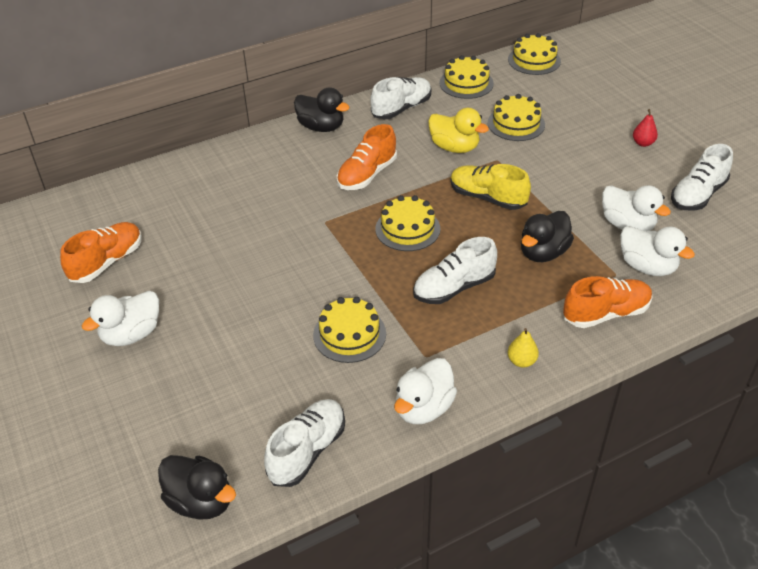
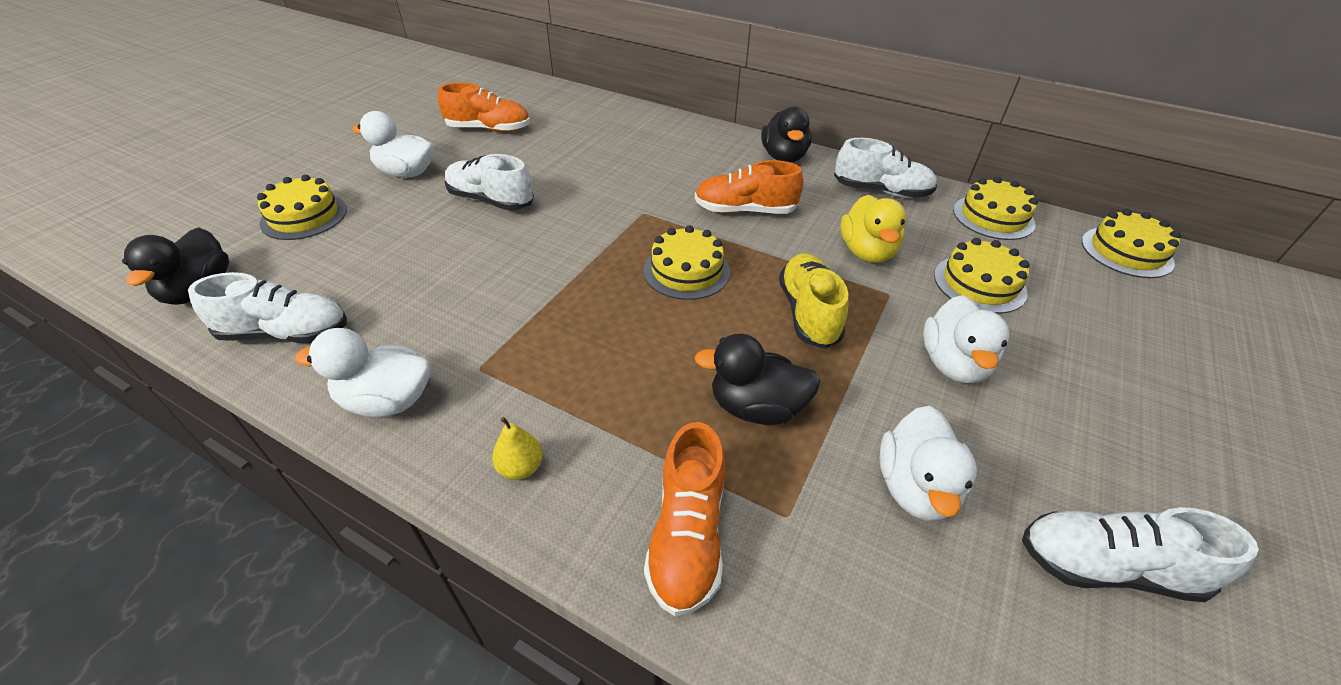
camera: 55 degrees right, 0 degrees up
yellow cake [313,297,386,363] -> yellow cake moved to [257,175,347,240]
white shoe [413,237,497,304] -> white shoe moved to [445,154,534,211]
orange shoe [563,276,653,328] -> orange shoe turned 60 degrees clockwise [644,422,725,616]
white duck [620,226,695,276] -> white duck moved to [923,295,1009,383]
red pear [633,109,658,147] -> none

